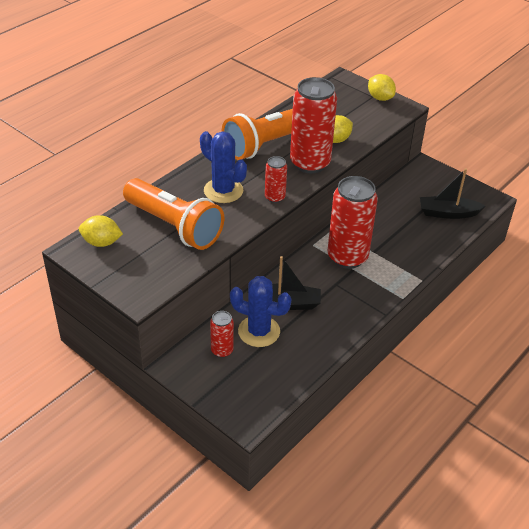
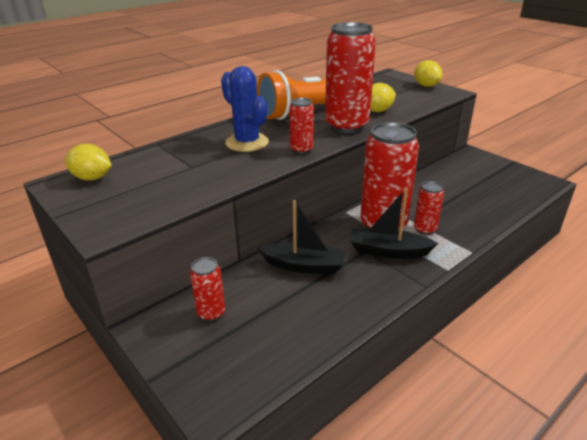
camera: 10 degrees right, 10 degrees down
orange flashlight [123,178,224,250] -> none
blue cactus [230,276,291,347] -> none
black boat [420,168,486,219] -> black boat moved to [350,188,438,258]
none -> red can [414,181,444,235]

